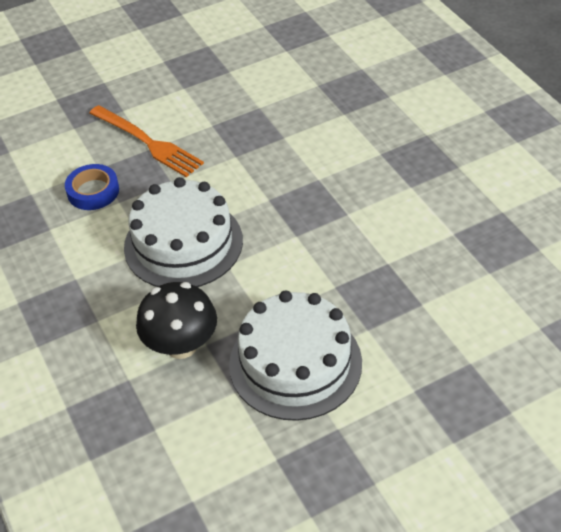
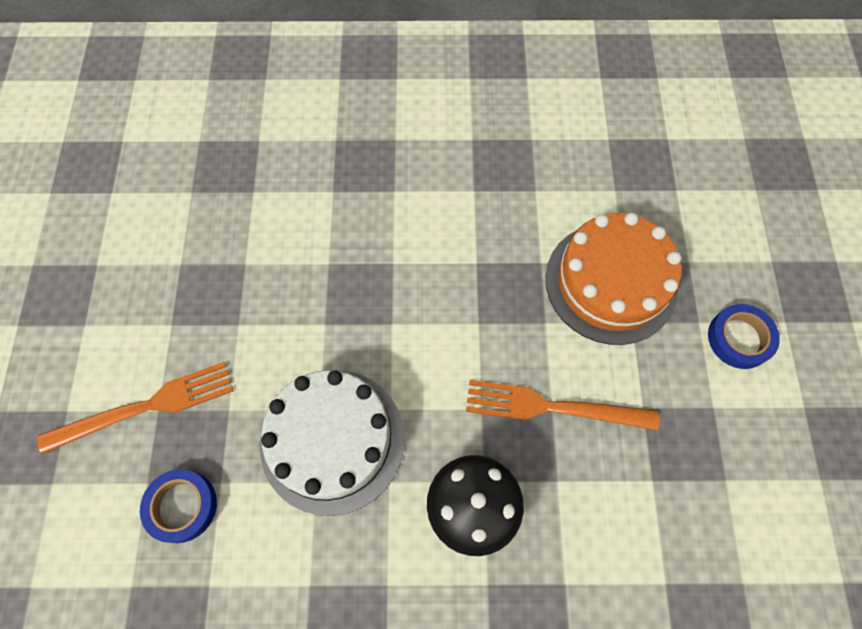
camera: 65 degrees left, 20 degrees up
white cake [229,291,362,421] -> orange fork [466,380,659,431]
none -> orange cake [545,212,682,345]
none -> blue tape [708,304,780,369]

